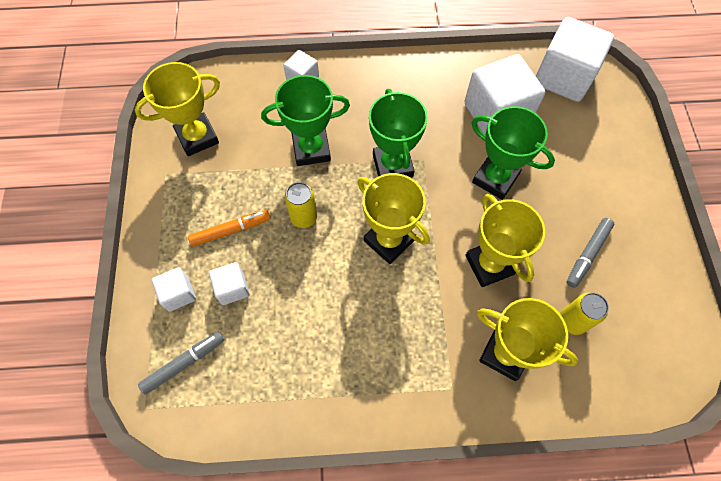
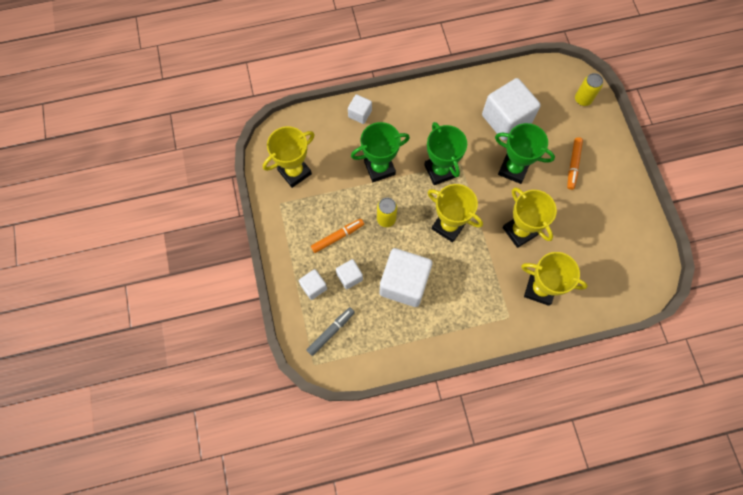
camera: 10 degrees left, 5 degrees up
white cube [536,17,614,102] -> white cube moved to [380,248,433,307]
yellow can [560,293,609,335] -> yellow can moved to [575,73,603,106]
grey marker [566,218,614,288] -> none
none -> orange marker [567,137,583,190]

